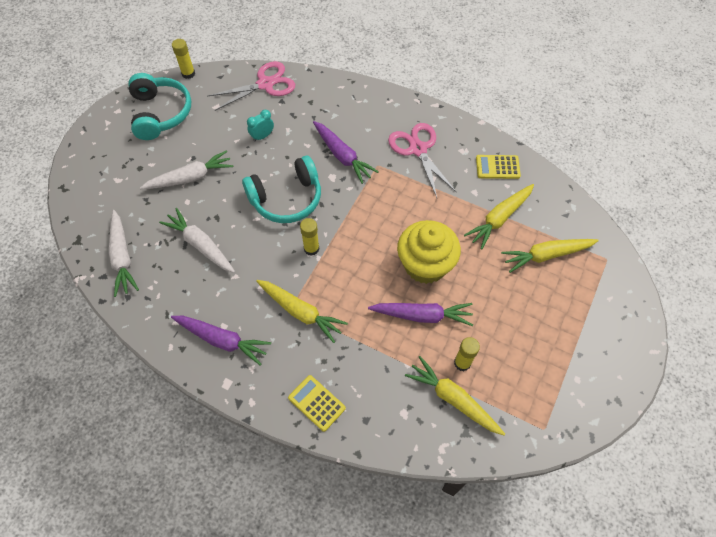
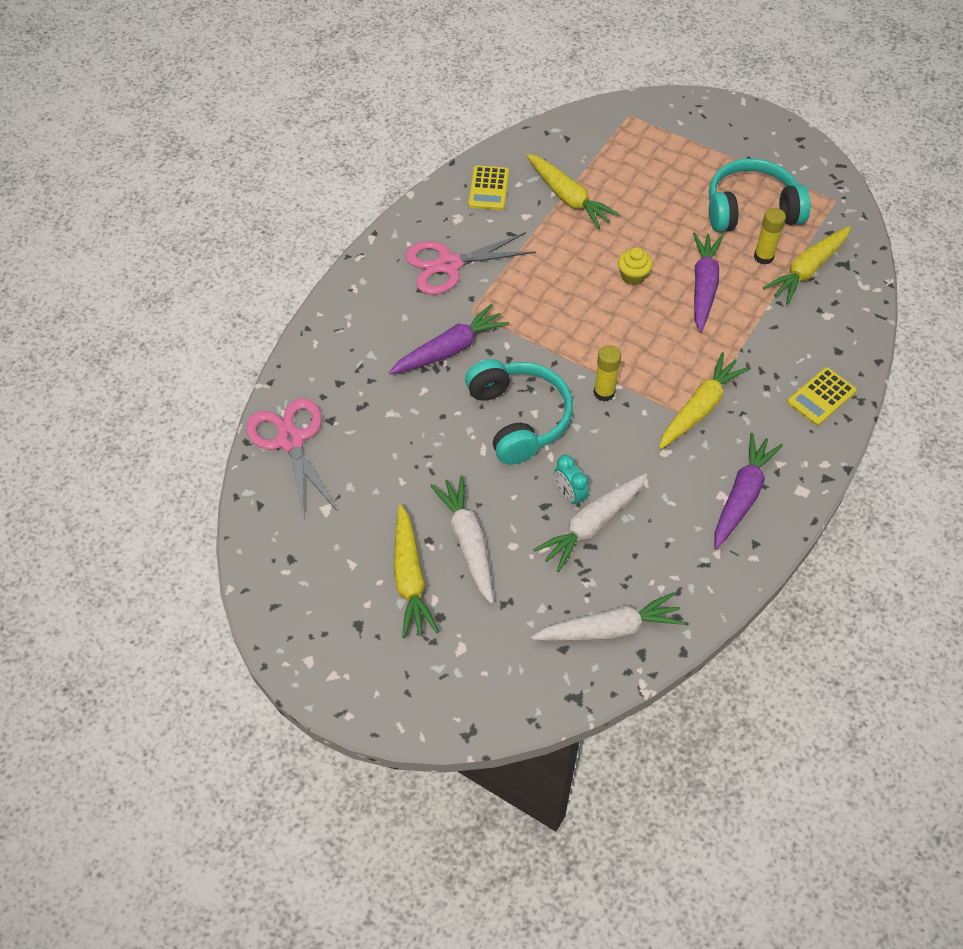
camera: 85 degrees left, 5 degrees down
turquoise headphones [128,73,191,140] -> turquoise headphones moved to [709,158,811,232]
yellow glue stick [172,39,195,79] -> none
turquoise clock [247,110,274,141] -> turquoise clock moved to [554,455,589,507]
yellow cupcake [397,220,461,284] -> yellow cupcake [618,247,653,285], size x0.44
yellow carrot [501,239,599,273] -> yellow carrot moved to [394,504,439,639]

